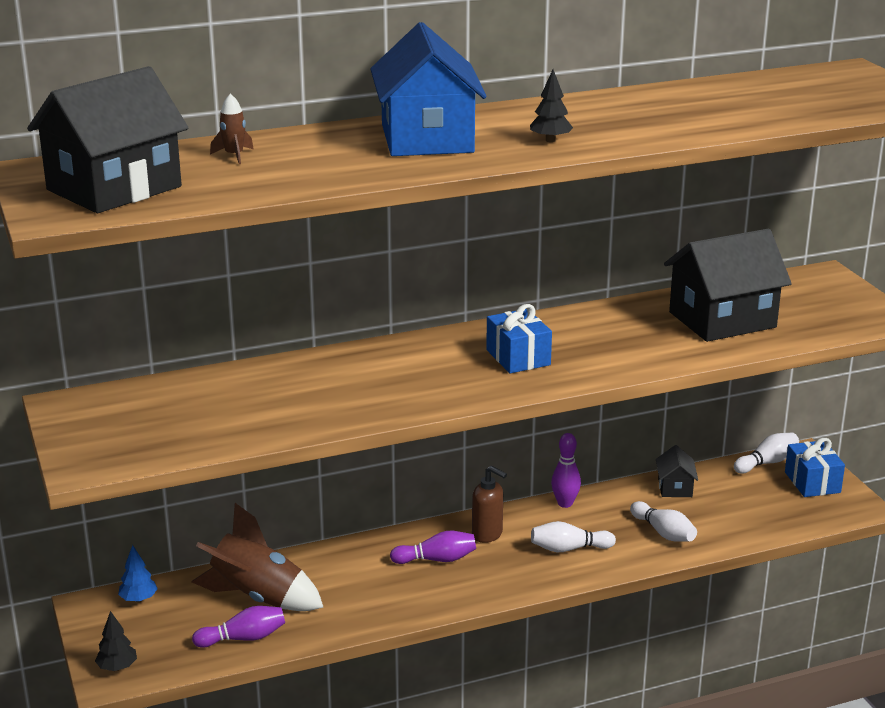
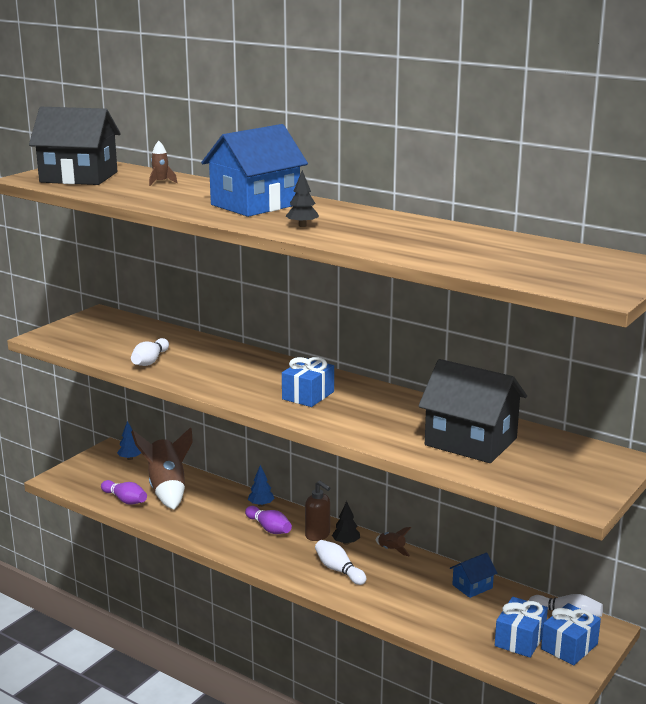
camera: 55 degrees right, 5 degrees down
black tree [95,611,137,671] -> black tree moved to [332,501,360,545]
brown soap dispenser [472,466,507,543] -> brown soap dispenser turned 45 degrees counterclockwise [305,481,330,541]
purple bowling pin [551,433,581,508] -> brown rocket [376,527,411,556]
white bowling pin [630,501,697,542] -> white bowling pin moved to [131,338,169,366]
black house [656,445,698,497] -> blue house [450,552,497,598]
none -> blue tree [248,465,275,507]
none -> blue gift [495,597,548,658]

